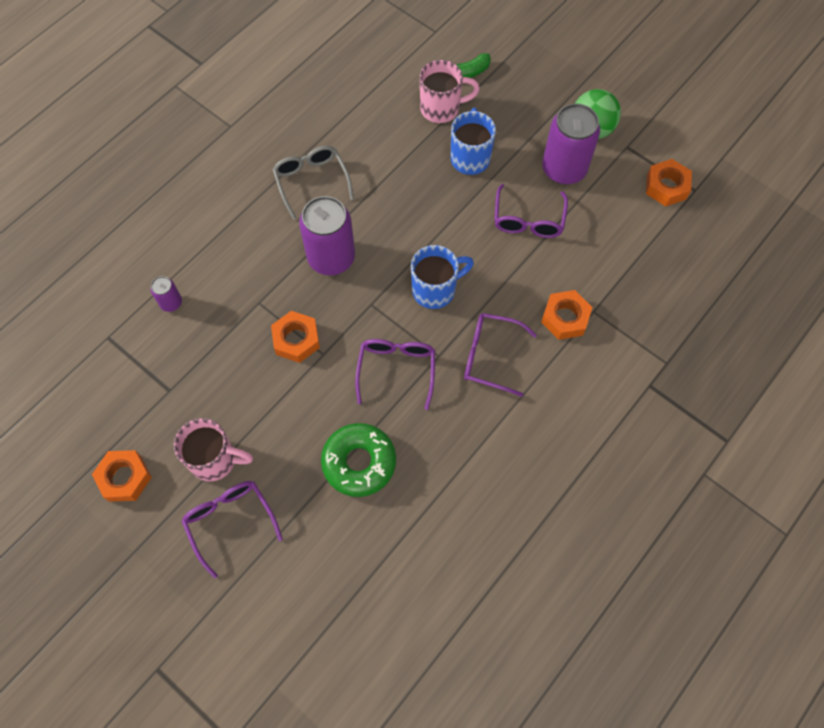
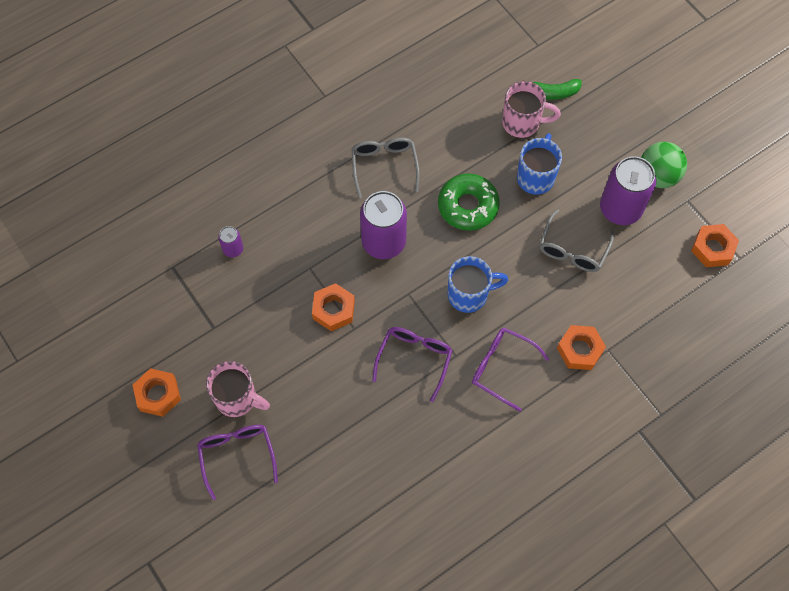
camera: 15 degrees right, 0 degrees up
green donut [321,423,396,497] -> green donut moved to [438,173,500,231]
purple glasses [494,184,568,238] -> grey glasses [539,209,614,272]

